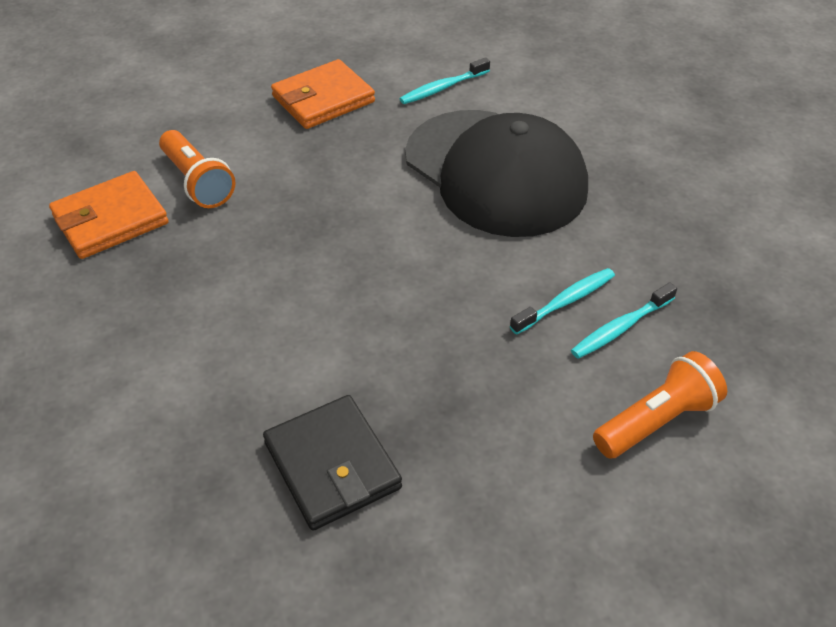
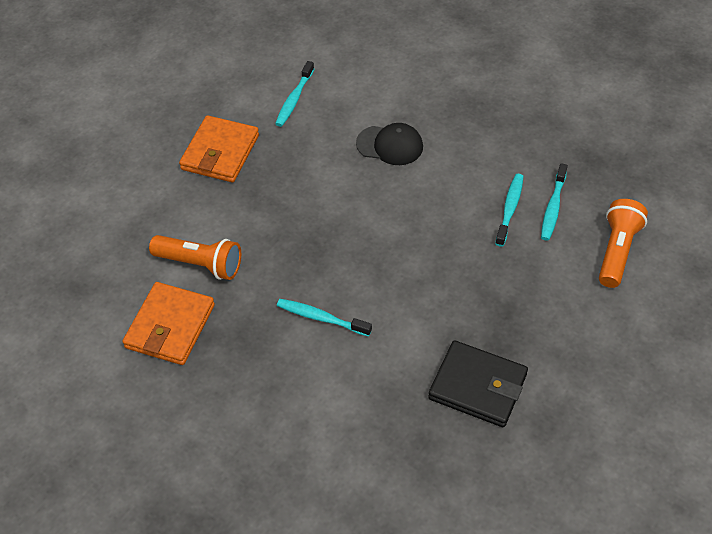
camera: 35 degrees left, 5 degrees up
black cap [405,110,588,237] -> black cap [356,123,423,165], size x0.43
none -> turquoise toothbrush [277,299,372,337]

